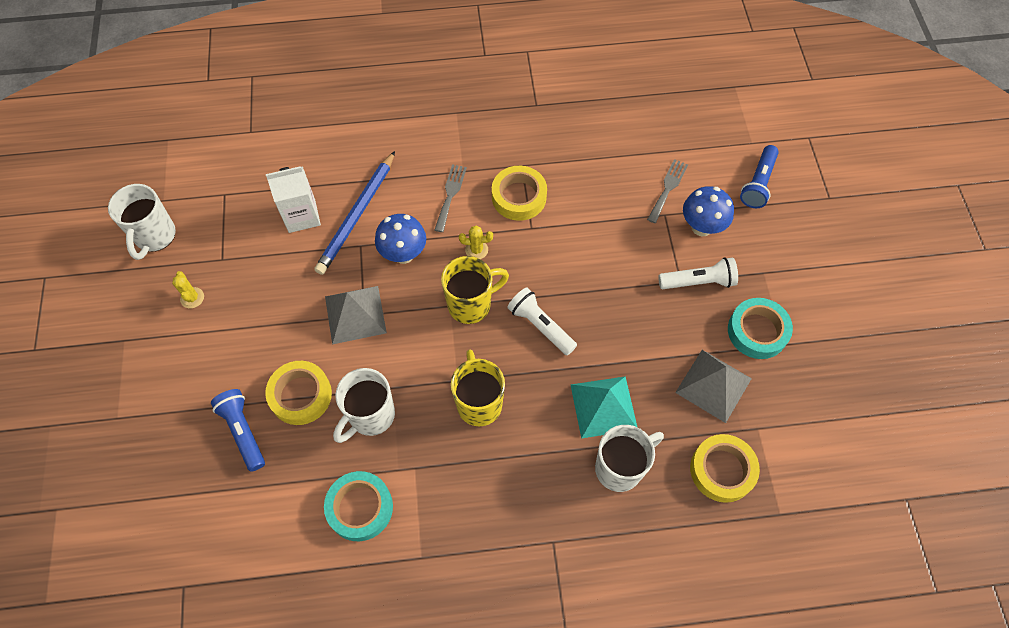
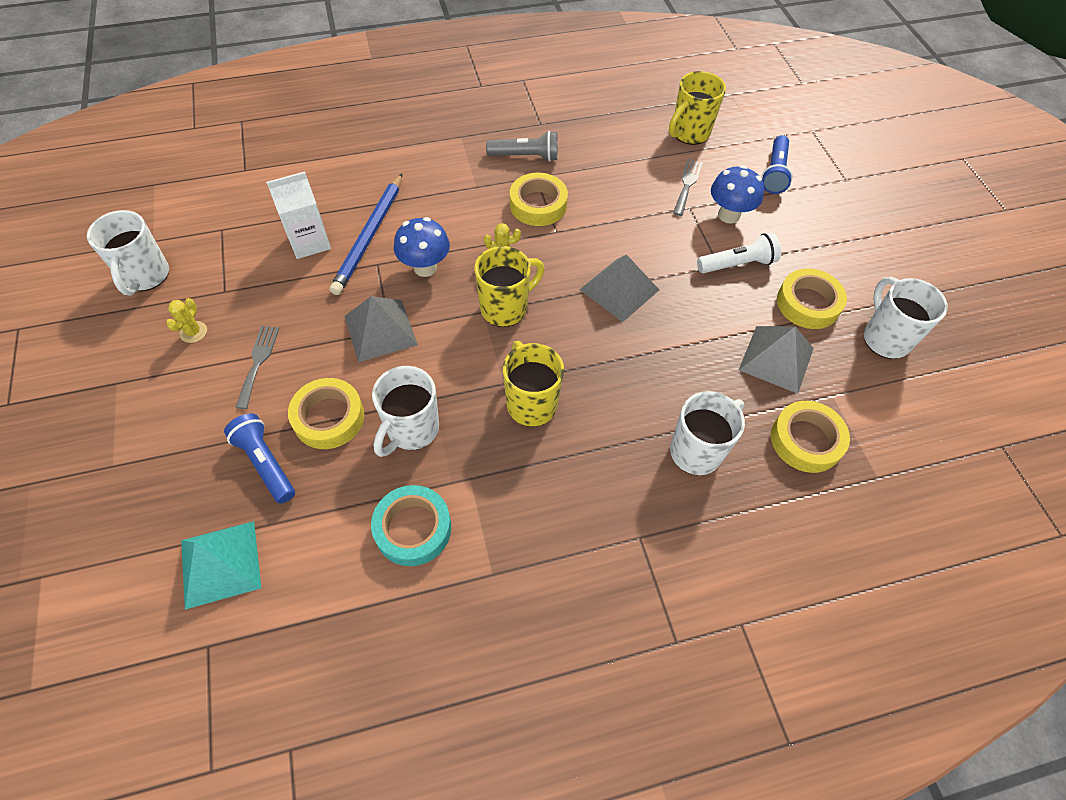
camera: 10 degrees left, 5 degrees down
yellow cactus [172,271,204,308] -> yellow cactus turned 45 degrees clockwise [166,298,207,343]
grey fork [435,164,467,232] -> grey fork moved to [235,326,279,409]
white flashlight [507,287,577,356] -> none
turquoise pyramid [571,376,637,438] -> turquoise pyramid moved to [181,521,261,610]
turquoise tape [728,298,793,359] -> yellow tape [777,268,847,329]
none -> grey flashlight [486,131,558,162]
none -> grey pyramid [580,255,659,322]
none -> yellow mug [669,71,726,145]
none -> white mug [864,277,948,359]

